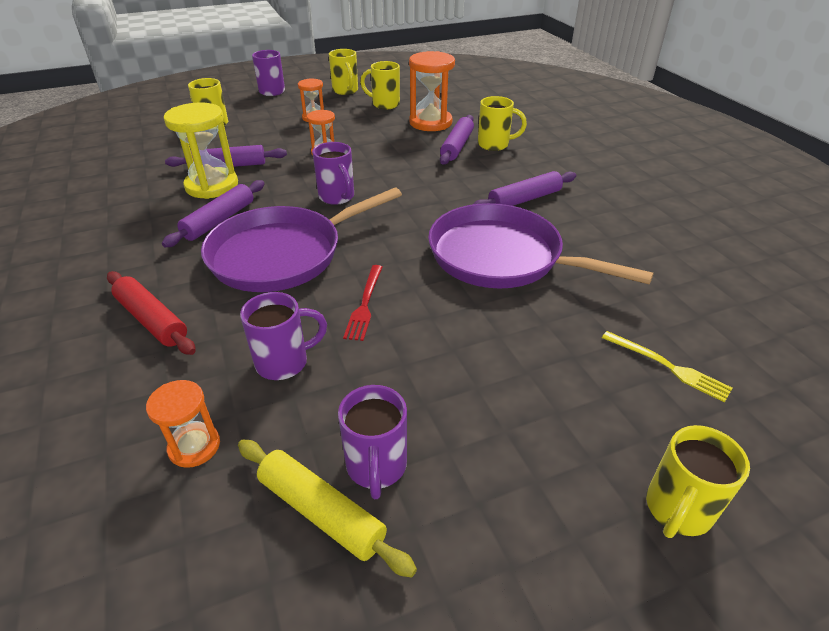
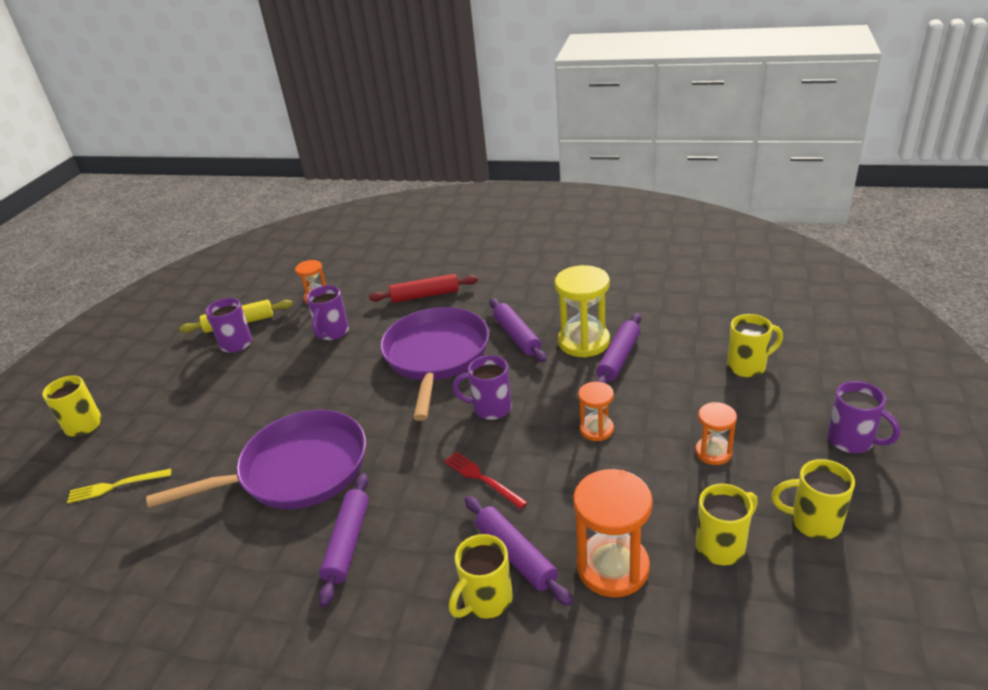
camera: 130 degrees right, 5 degrees down
red fork [343,265,382,341] -> red fork moved to [444,452,528,509]

